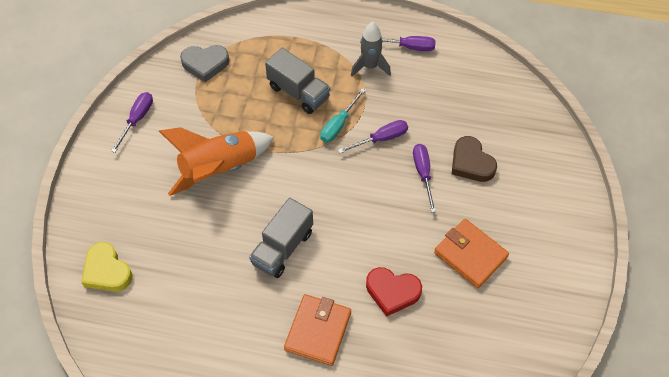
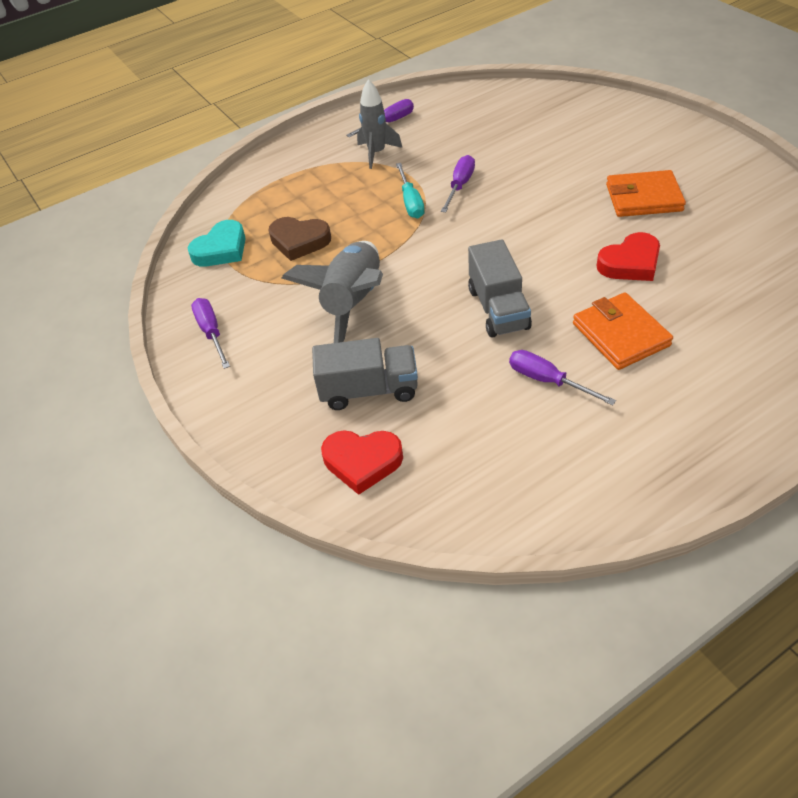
camera: 40 degrees left, 10 degrees down
yellow heart [81,242,132,292] -> red heart [321,430,403,495]
orange rocket [159,127,274,196] -> grey rocket [282,241,383,343]
grey heart [180,45,230,82] -> turquoise heart [188,220,246,267]
grey truck [265,48,330,114] -> grey truck moved to [312,338,418,410]
purple screwdriver [413,144,436,212] -> purple screwdriver moved to [509,350,616,406]
brown heart [452,136,497,182] -> brown heart moved to [268,217,331,261]

